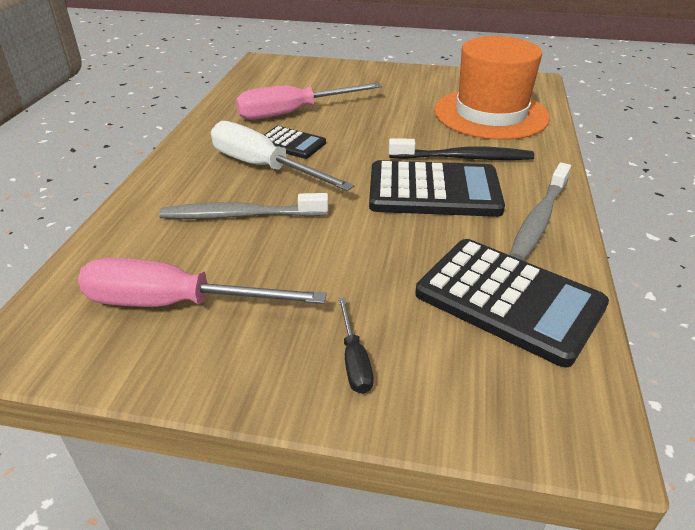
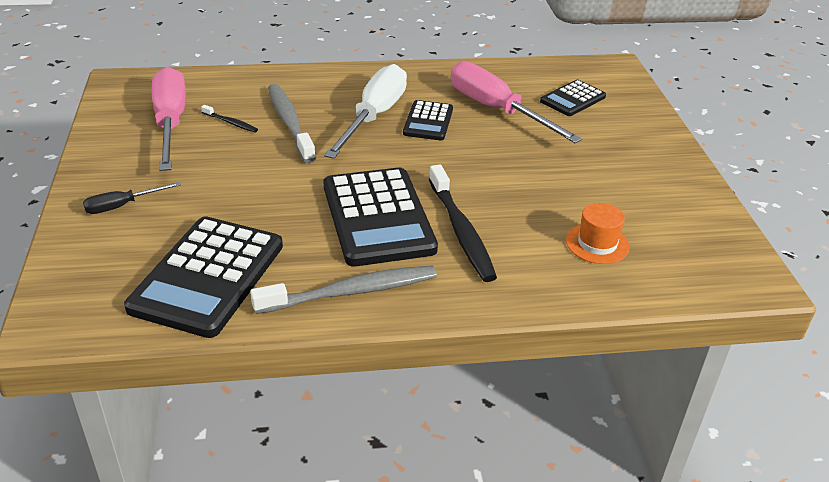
camera: 70 degrees right, 0 degrees up
orange hat [434,36,550,140] -> orange hat [566,203,630,264], size x0.41
grey toothbrush [510,162,571,261] -> grey toothbrush turned 150 degrees clockwise [250,265,437,314]
none -> black toothbrush [201,105,258,132]
none -> black calculator [540,80,606,116]

